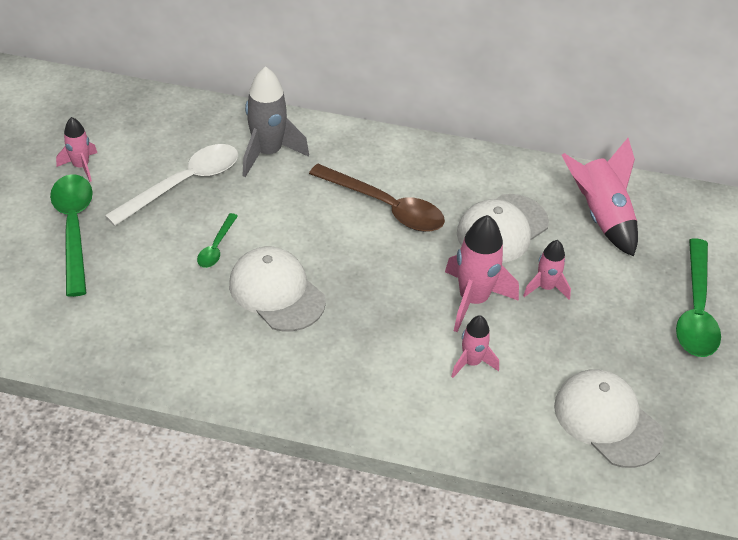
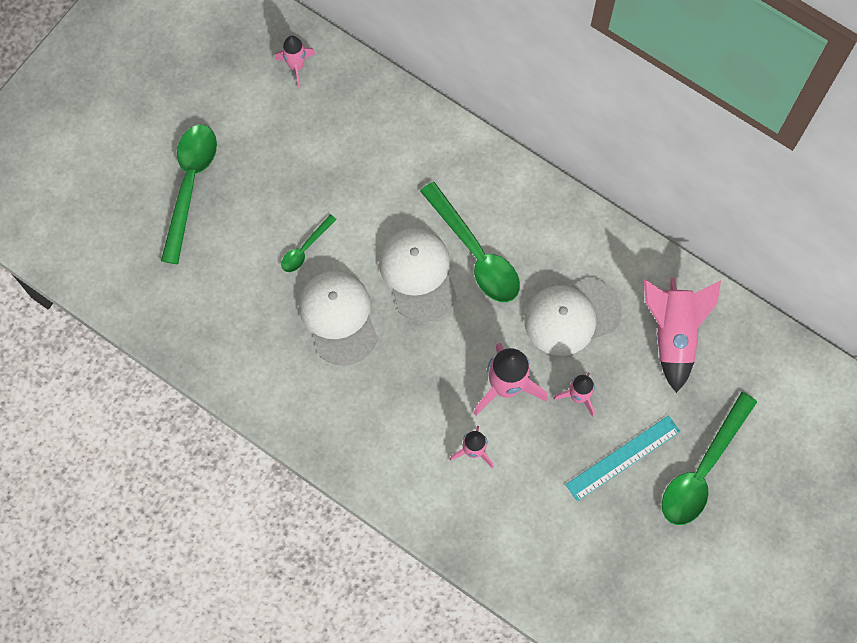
camera: 25 degrees right, 25 degrees up
pink rocket [56,117,97,182] -> pink rocket moved to [275,36,315,88]
white spoon [105,144,238,226] -> none
grey rocket [242,66,309,177] -> none
brown spoon [309,164,445,232] -> green spoon [420,182,520,302]
white cap [554,369,664,468] -> white cap moved to [379,228,457,322]
none -> turquoise ruler [566,415,680,501]

